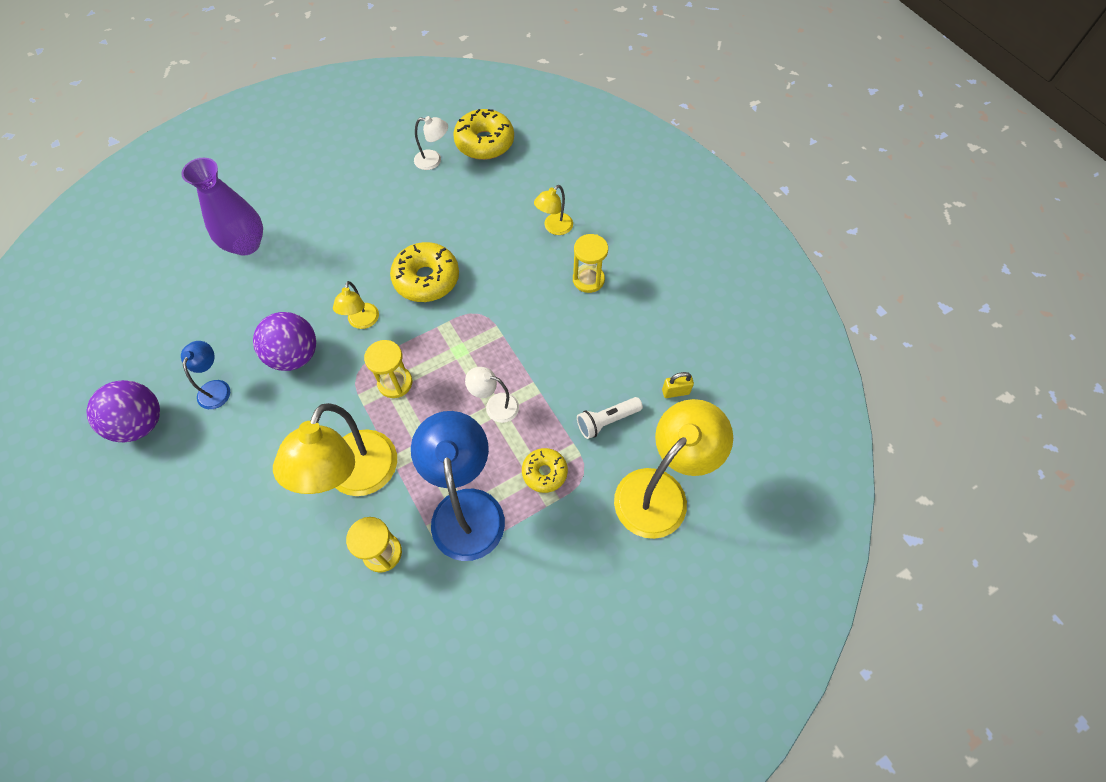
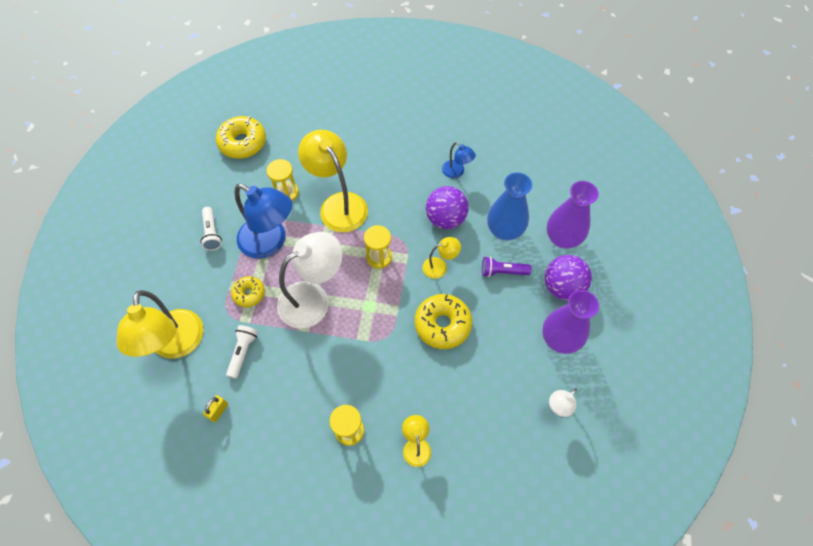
camera: 130 degrees right, 0 degrees up
purple ball [87,380,160,442] -> purple ball moved to [545,255,592,300]
yellow lamp [333,281,379,329] -> yellow lamp turned 120 degrees clockwise [423,237,461,279]
yellow donut [453,109,514,160] -> yellow donut moved to [216,116,266,159]
white lamp [465,367,519,423] -> white lamp [277,232,343,329], size x2.05
none -> white flashlight [201,207,222,251]
none -> purple flashlight [482,257,532,277]
none -> blue vase [487,172,532,240]
none -> purple vase [542,290,599,354]

